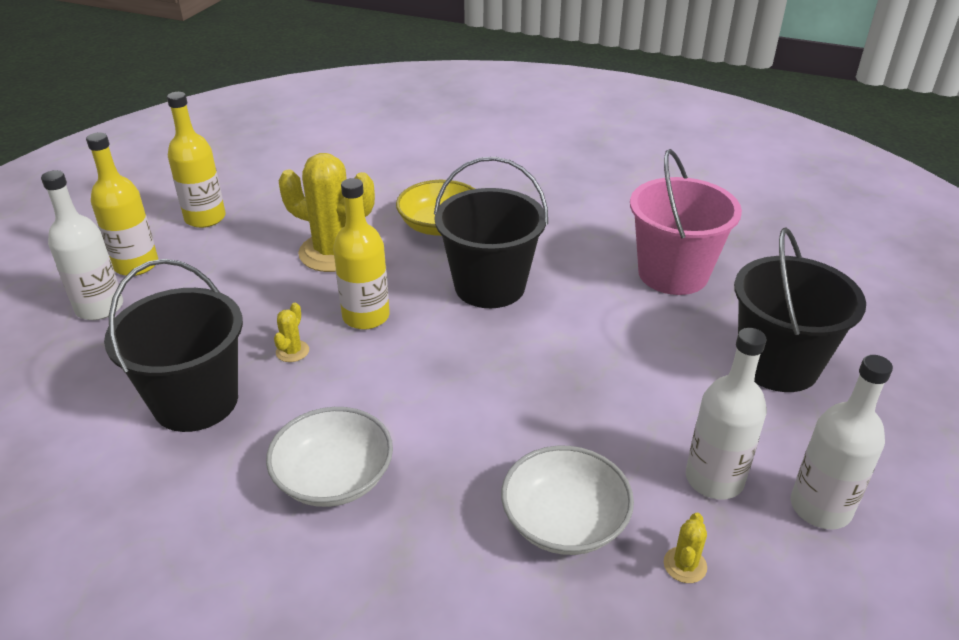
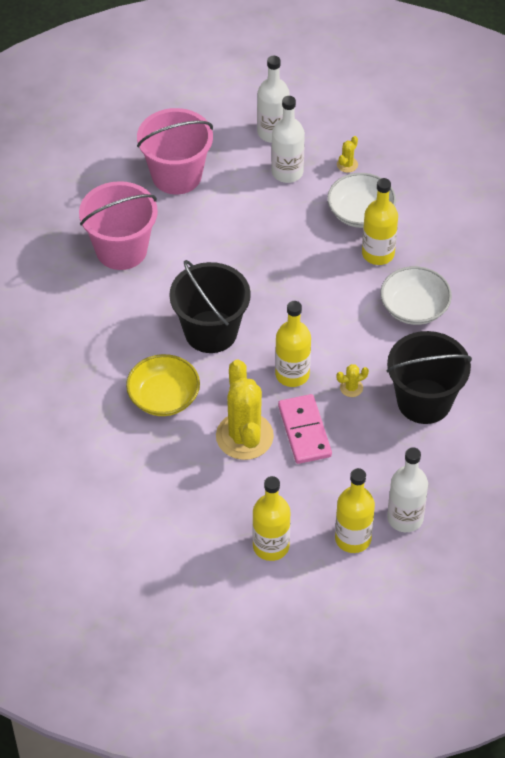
camera: 125 degrees left, 15 degrees up
yellow cactus [664,512,707,583] -> yellow cactus turned 45 degrees counterclockwise [337,136,358,173]
black bucket [734,228,866,392] -> pink bucket [137,108,213,195]
none -> pink domino [278,394,332,464]
none -> yellow bottle [362,178,398,265]

